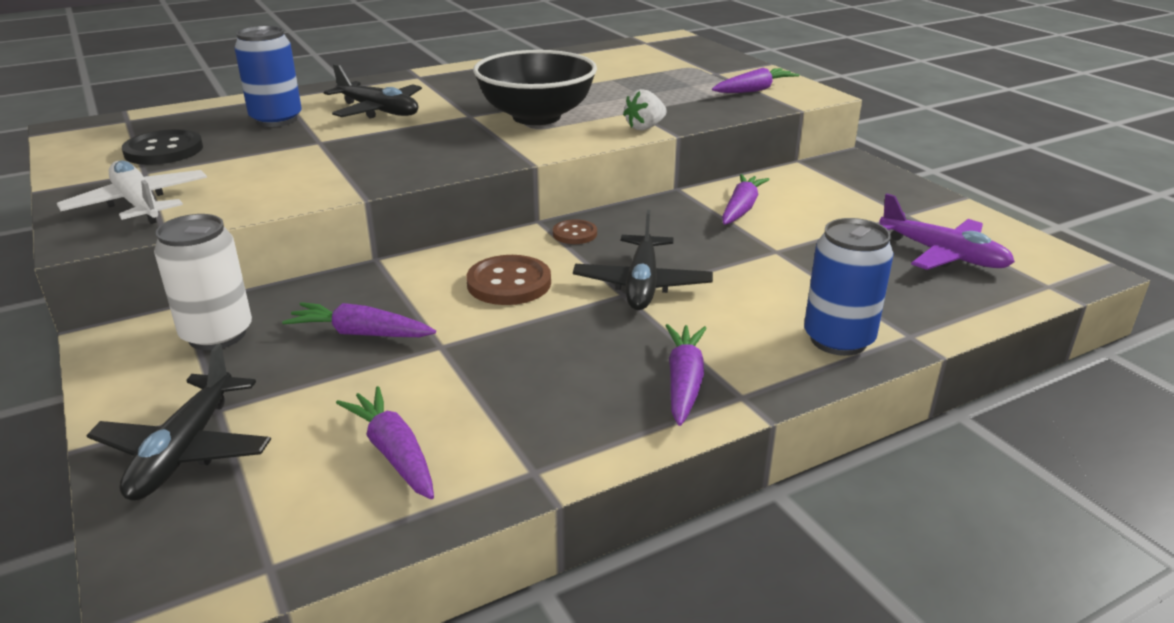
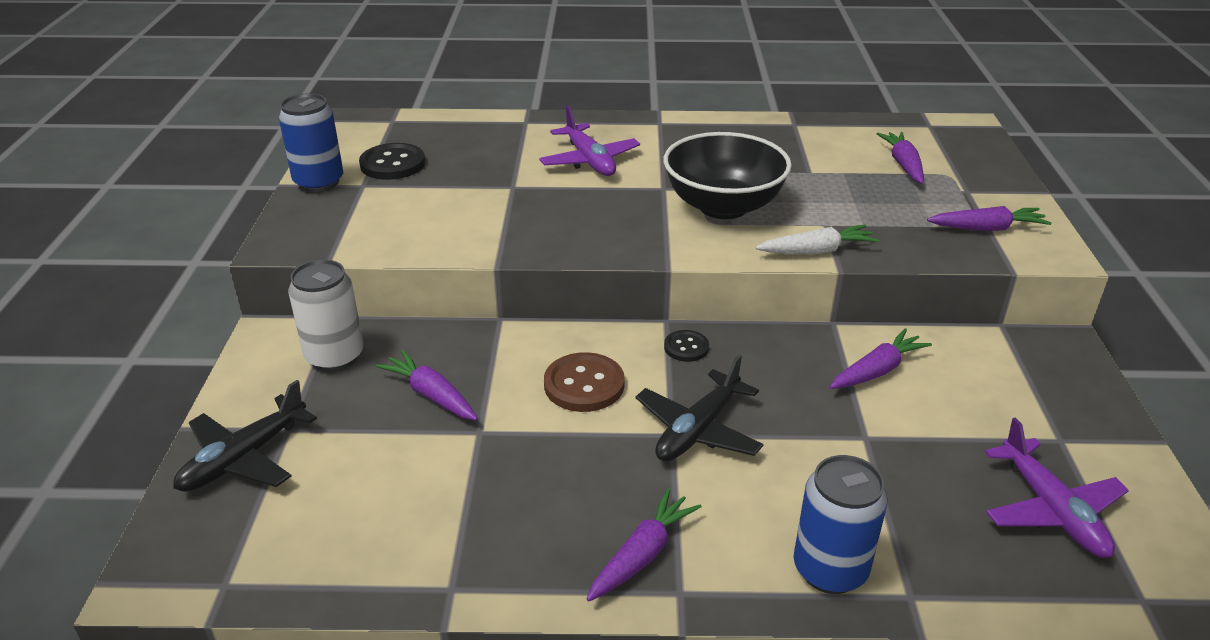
camera: 30 degrees right, 5 degrees up
white plane [57,160,207,224] -> none
blue can [234,26,302,127] -> blue can moved to [279,93,343,192]
black plane [324,64,422,119] -> purple plane [539,106,640,176]
purple carrot [336,386,434,499] -> purple carrot moved to [877,132,924,184]
brown button [553,220,597,244] -> black button [664,330,709,362]
white strawberry [623,89,667,131] -> white carrot [755,225,879,254]

